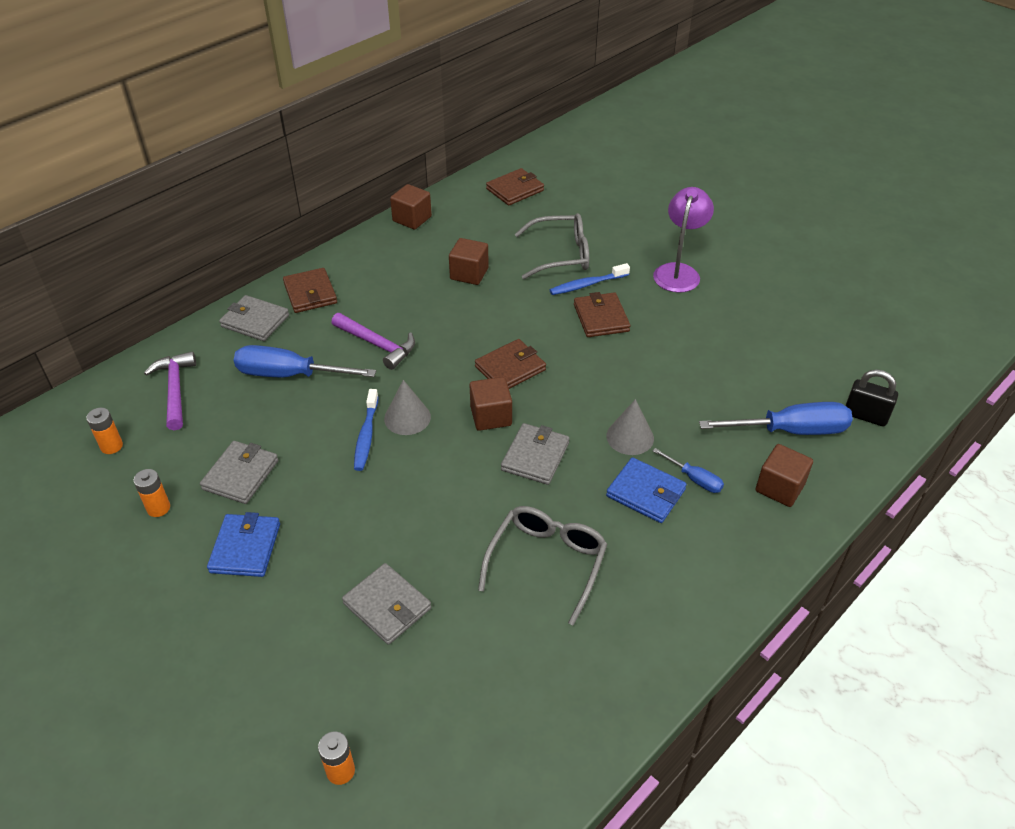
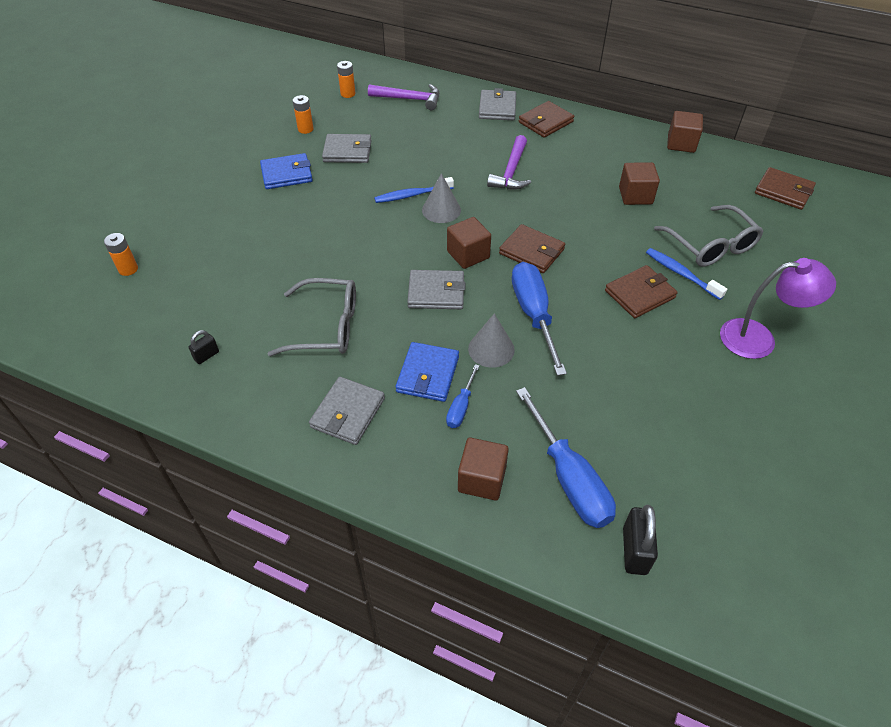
camera: 70 degrees right, 5 degrees up
purple hammer [144,351,196,430] -> purple hammer turned 45 degrees clockwise [368,84,439,110]
blue screwdriver [234,345,376,377] -> blue screwdriver moved to [512,262,567,376]
grey wallet [342,563,431,645] -> grey wallet moved to [309,377,385,445]
none -> black padlock [189,330,219,364]

